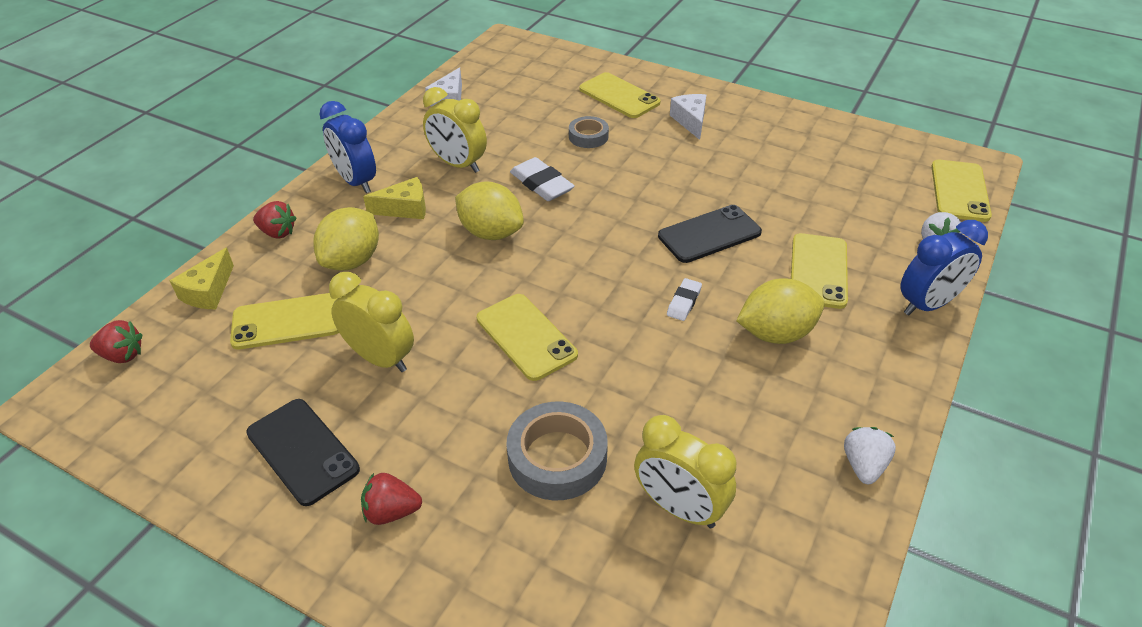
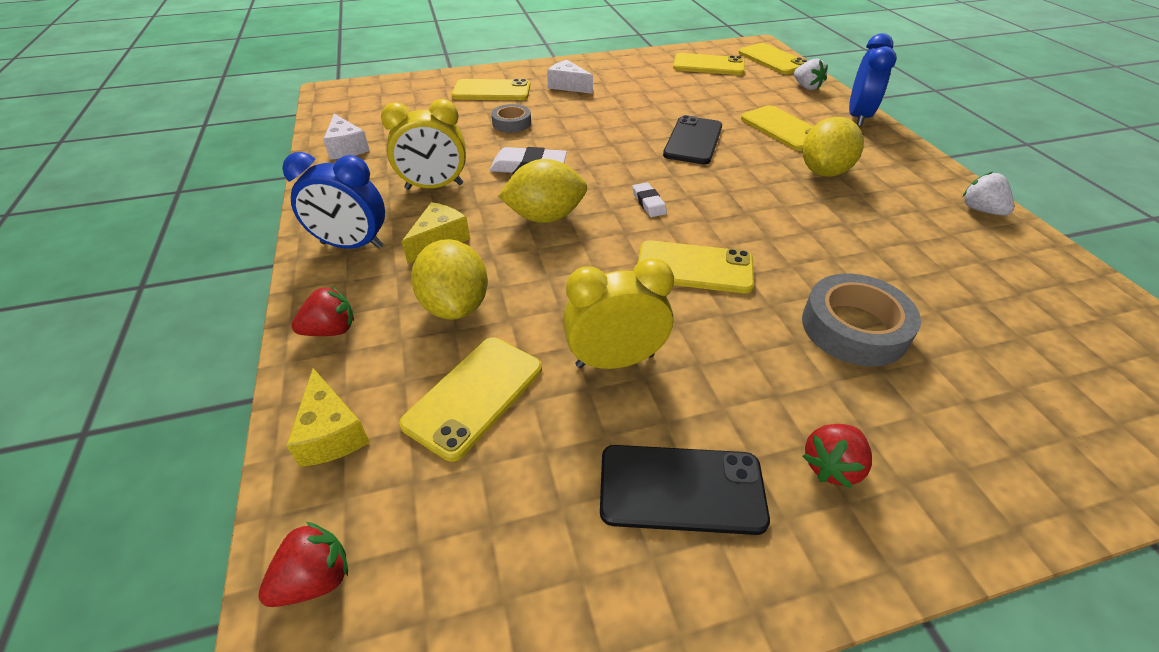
camera: 45 degrees left, 0 degrees up
yellow clock [634,415,736,528] -> none
white eraser [667,278,702,321] -> white eraser moved to [632,182,667,217]
none -> yellow phone [673,53,745,75]

